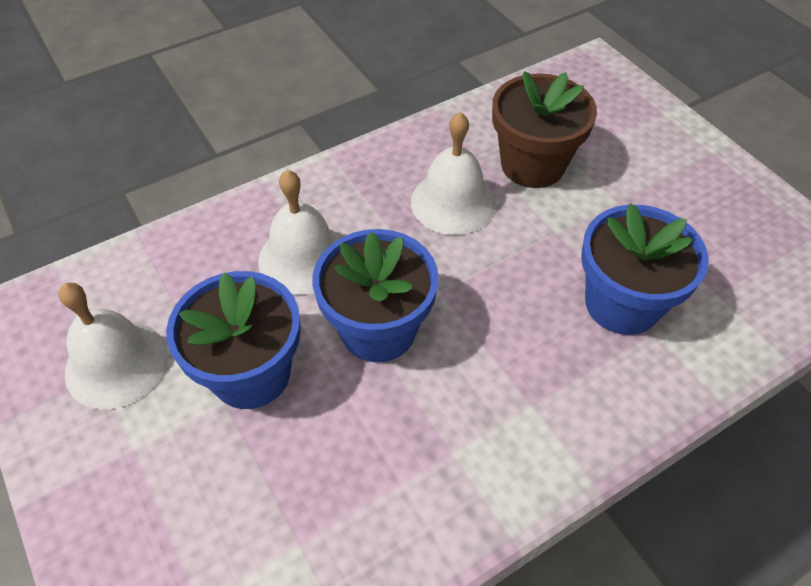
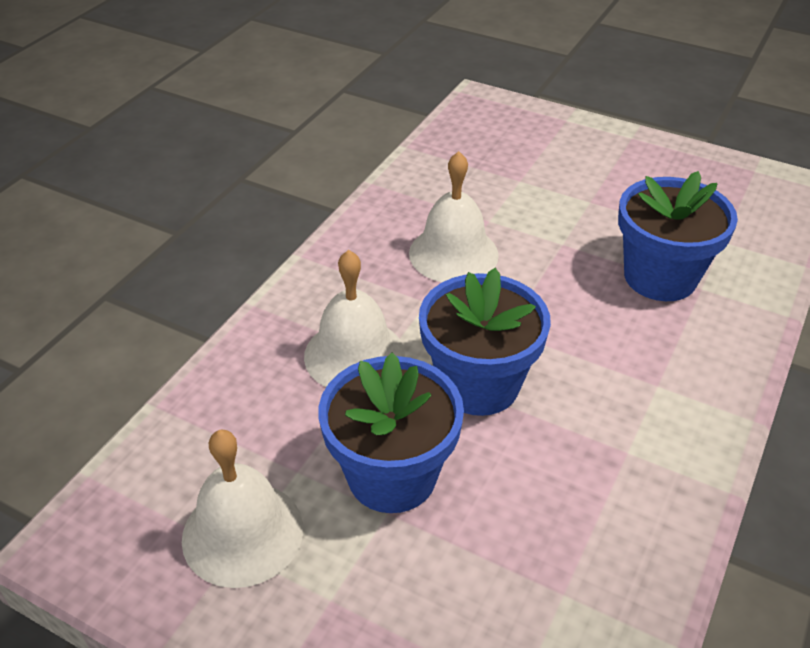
camera: 30 degrees left, 10 degrees down
brown flower pot [492,71,597,188] -> none

